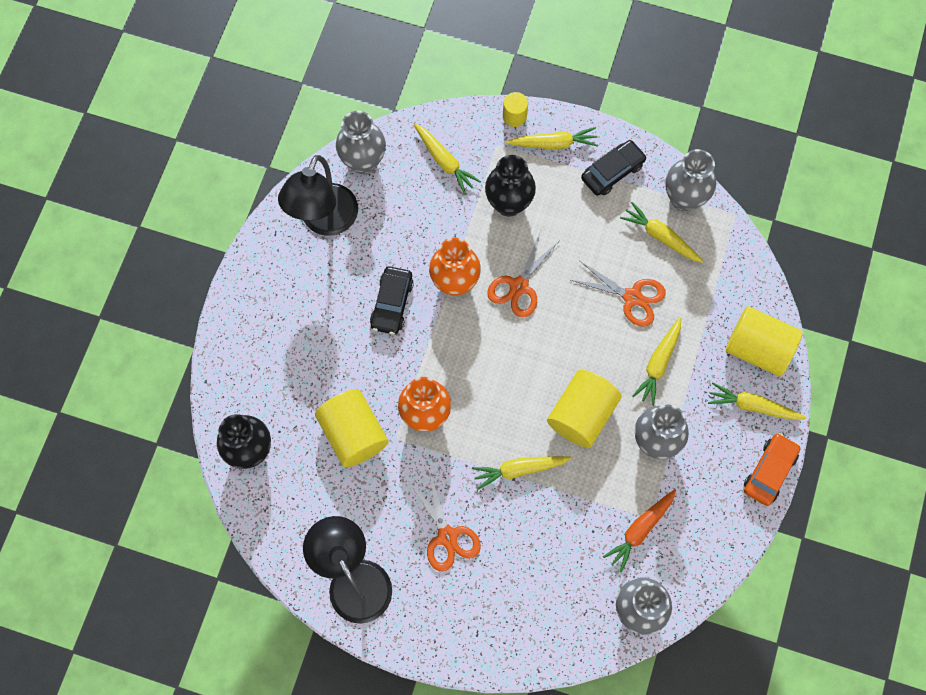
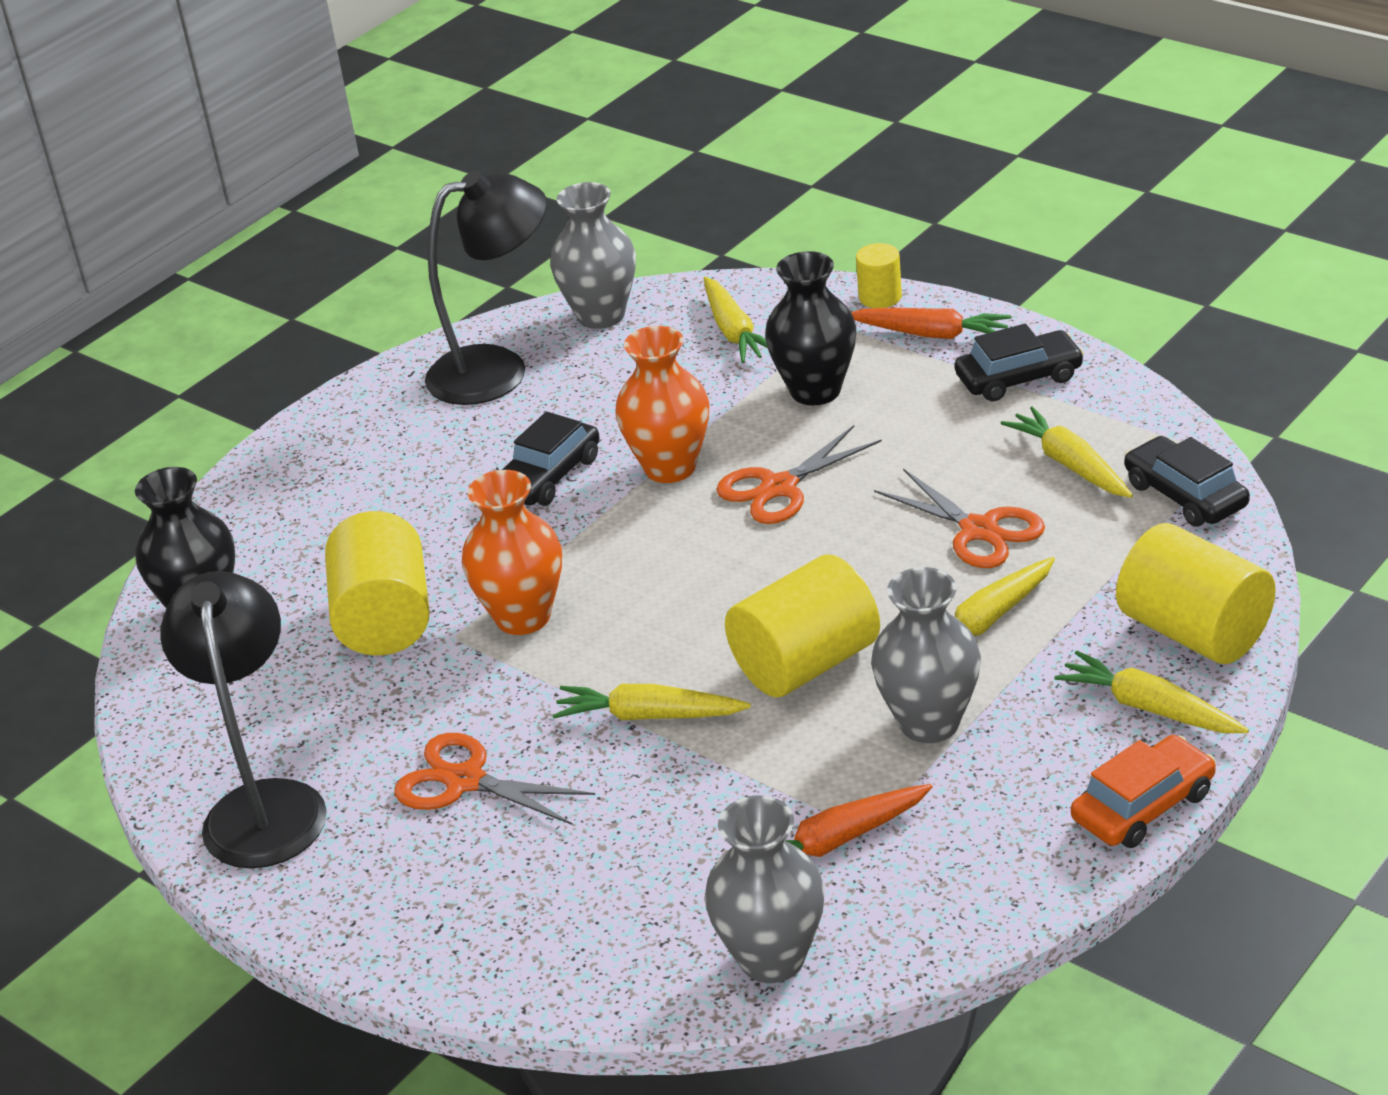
camera: 25 degrees right, 35 degrees down
black lamp [278,155,358,236] -> black lamp turned 150 degrees counterclockwise [425,171,547,405]
orange scissors [410,473,481,572] -> orange scissors turned 120 degrees clockwise [394,733,595,825]
yellow carrot [506,127,598,150] -> orange carrot [851,308,1011,339]
grey vase [665,149,716,211] -> none
none -> black car [1125,436,1250,527]

